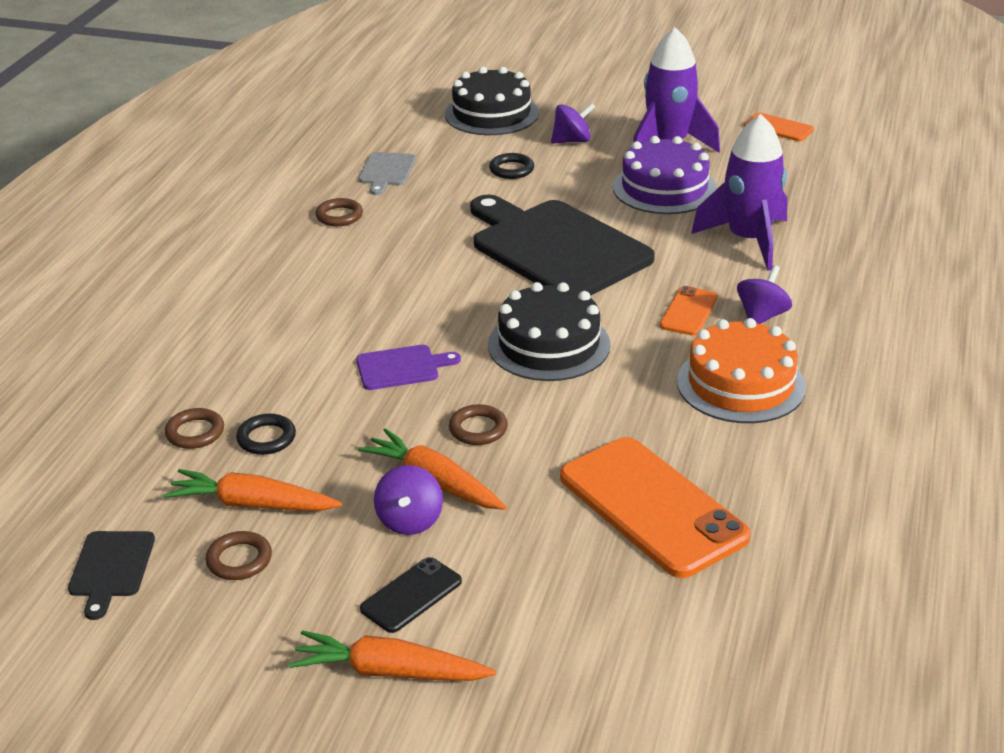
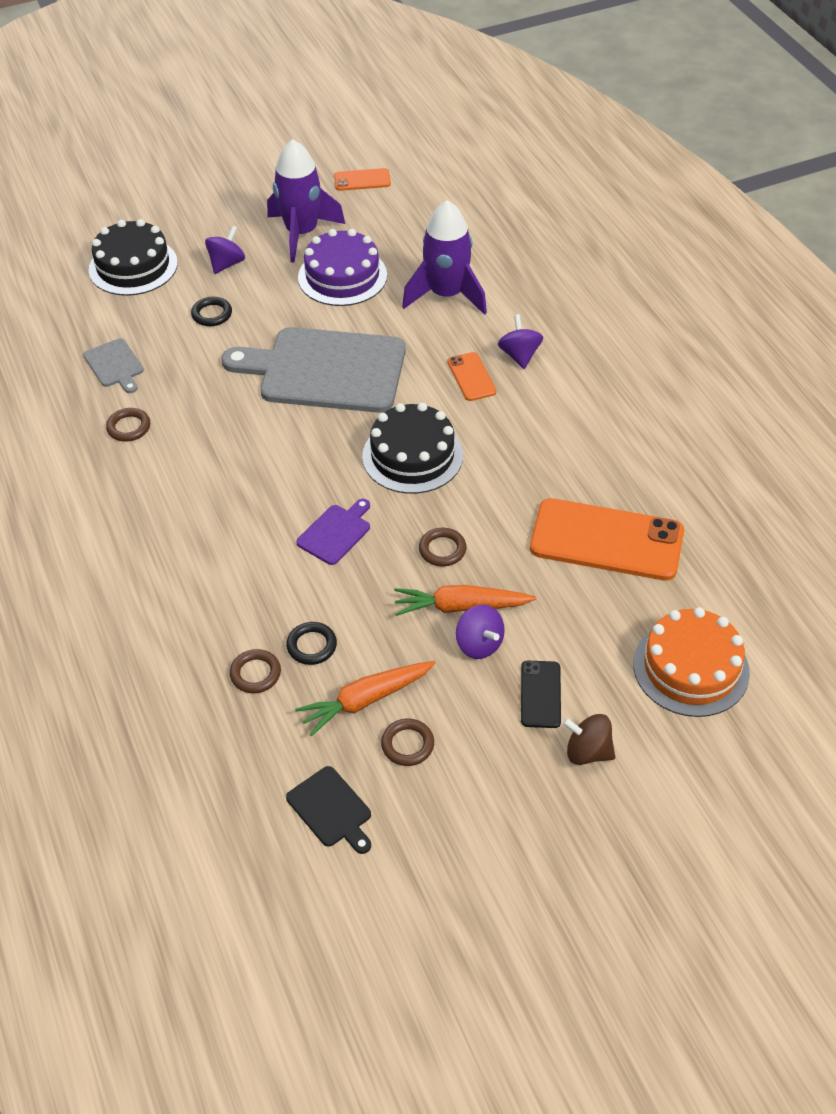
camera: 40 degrees left, 15 degrees up
orange carrot [289,630,496,681] -> brown spinning top [562,714,615,765]
black cutting board [470,195,655,296] -> grey cutting board [222,327,406,413]
orange cake [677,318,806,423] -> orange cake moved to [633,607,750,717]

